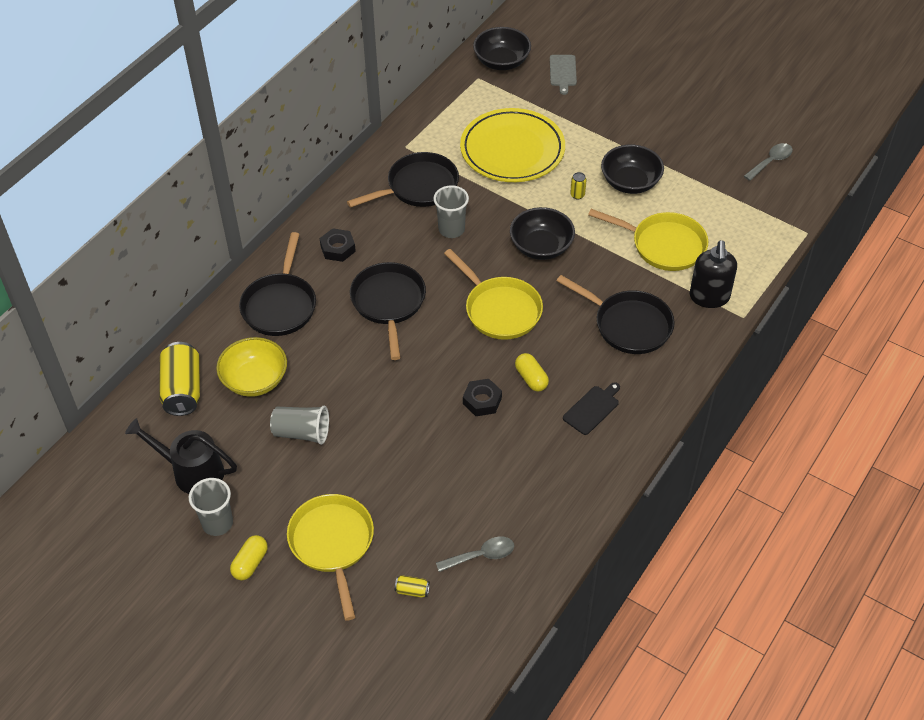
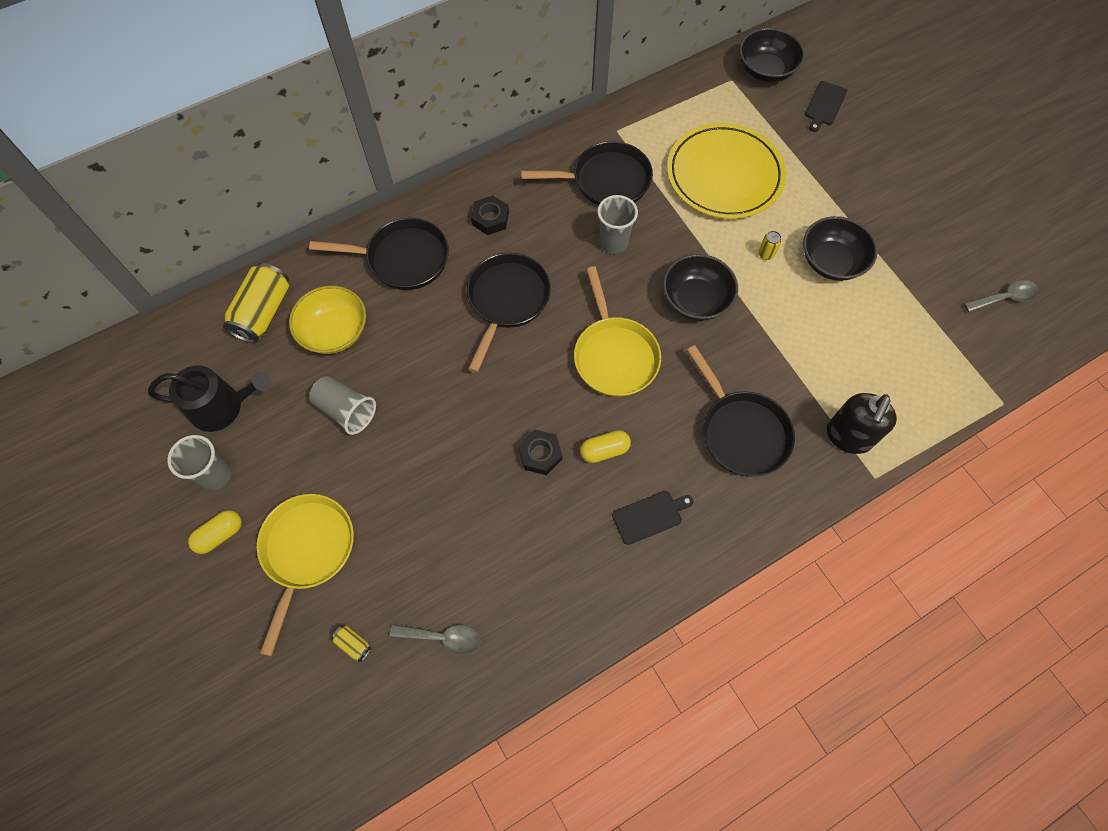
camera: 25 degrees right, 15 degrees up
black watering can [125,418,237,494] -> black watering can turned 135 degrees clockwise [148,365,271,432]
black pan [239,232,316,336] -> black pan turned 120 degrees counterclockwise [309,218,449,290]
yellow capsule [515,353,549,391] -> yellow capsule turned 75 degrees clockwise [580,430,631,463]
grey cutting board [550,55,577,95] -> black cutting board [805,81,847,132]
yellow pan [588,209,708,271] -> none

